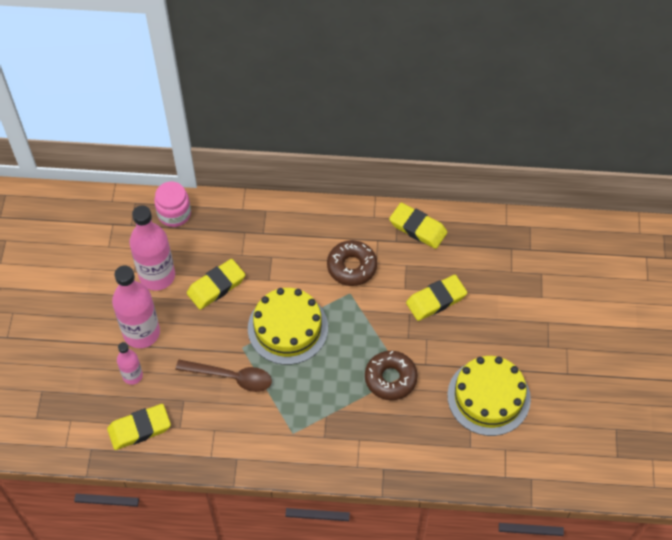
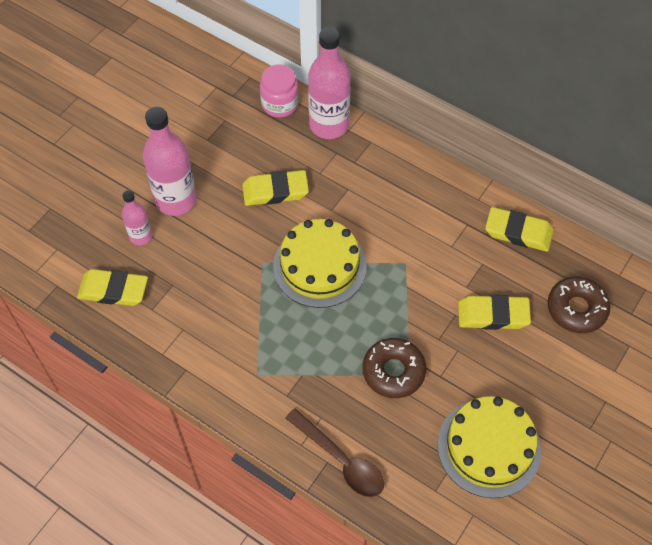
camera: 30 degrees right, 0 degrees up
pink bottle [129,205,175,291] -> pink bottle moved to [308,27,351,139]
brown spoon [176,360,272,392] -> brown spoon moved to [286,408,384,497]
brown donut [327,240,377,286] -> brown donut moved to [548,276,611,333]
yellow eraser [389,203,448,249] -> yellow eraser turned 45 degrees counterclockwise [485,207,554,252]

